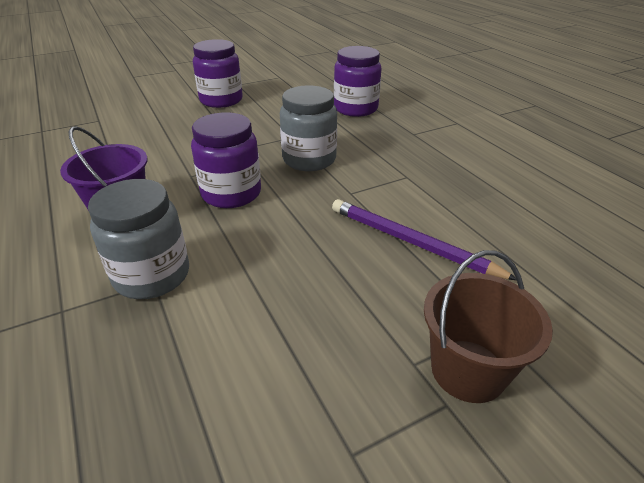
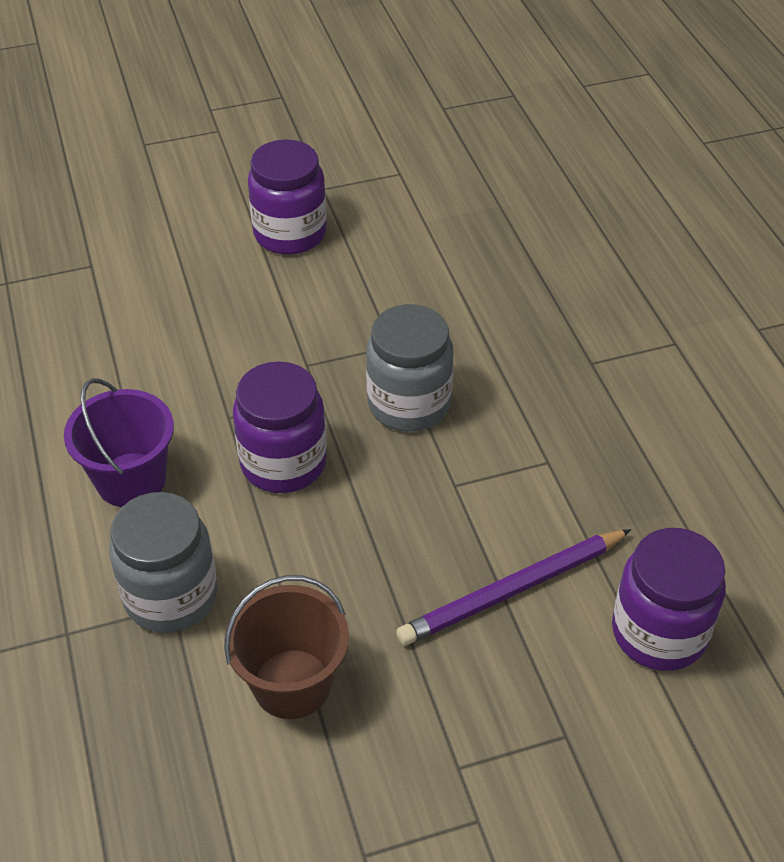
camera: 10 degrees right, 10 degrees up
purple pencil [332,199,517,280] -> purple pencil turned 75 degrees counterclockwise [396,529,631,646]
purple jar [334,46,381,117] -> purple jar moved to [612,528,726,671]
brown bucket [424,250,553,403] -> brown bucket moved to [224,575,349,719]

